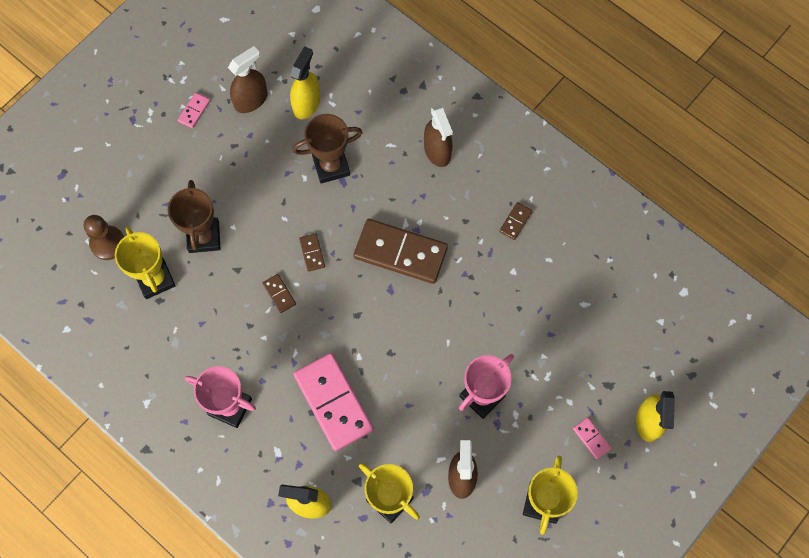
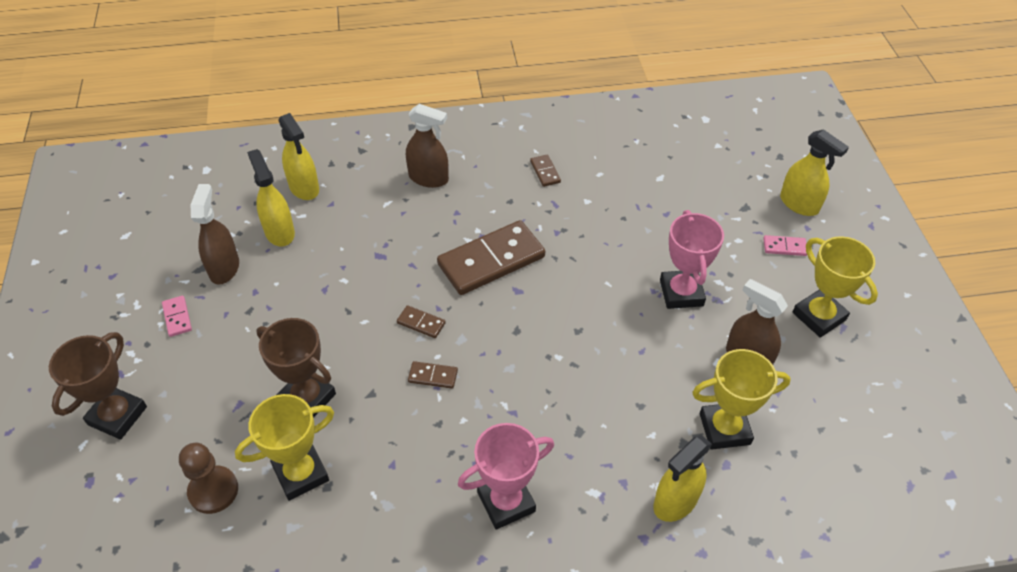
camera: 50 degrees left, 20 degrees down
yellow trophy [115,226,176,299] -> yellow trophy turned 45 degrees counterclockwise [235,394,334,501]
brown trophy [292,114,363,184] -> brown trophy moved to [49,332,147,440]
pink domino [293,353,374,451] -> none
none -> yellow spray bottle [279,113,319,200]

